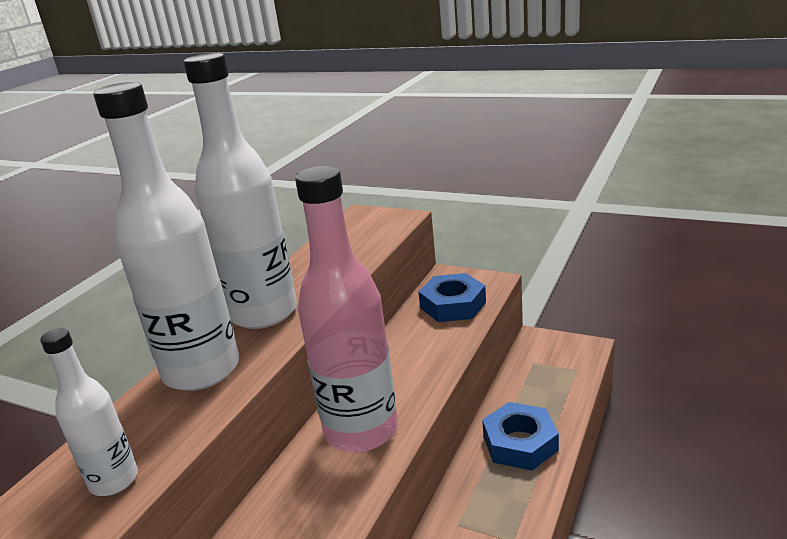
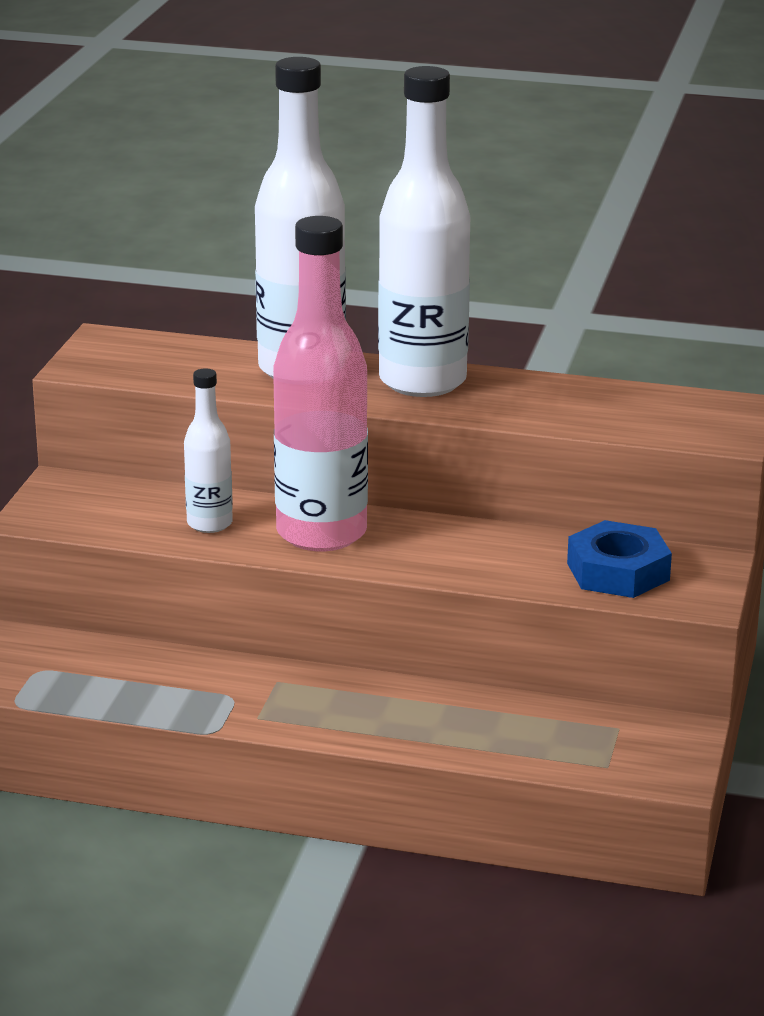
camera: 75 degrees right, 0 degrees up
white bottle [40,328,138,496] -> white bottle moved to [184,368,233,533]
blue nut [482,402,559,471] -> none

